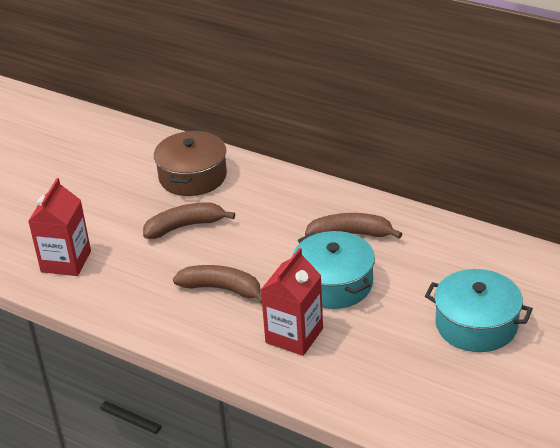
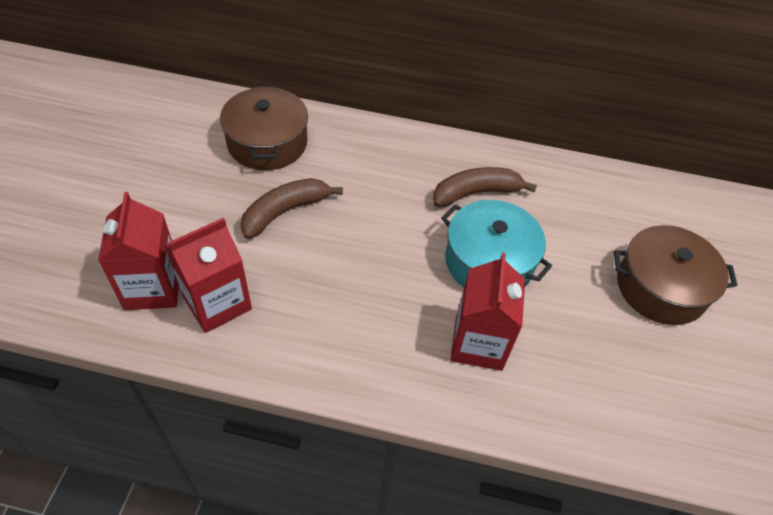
camera: 25 degrees left, 15 degrees up
brown banana [173,265,262,303] -> none
turquoise pot [425,269,533,352] -> brown pot [614,225,737,325]
none -> red carton [165,218,252,333]

